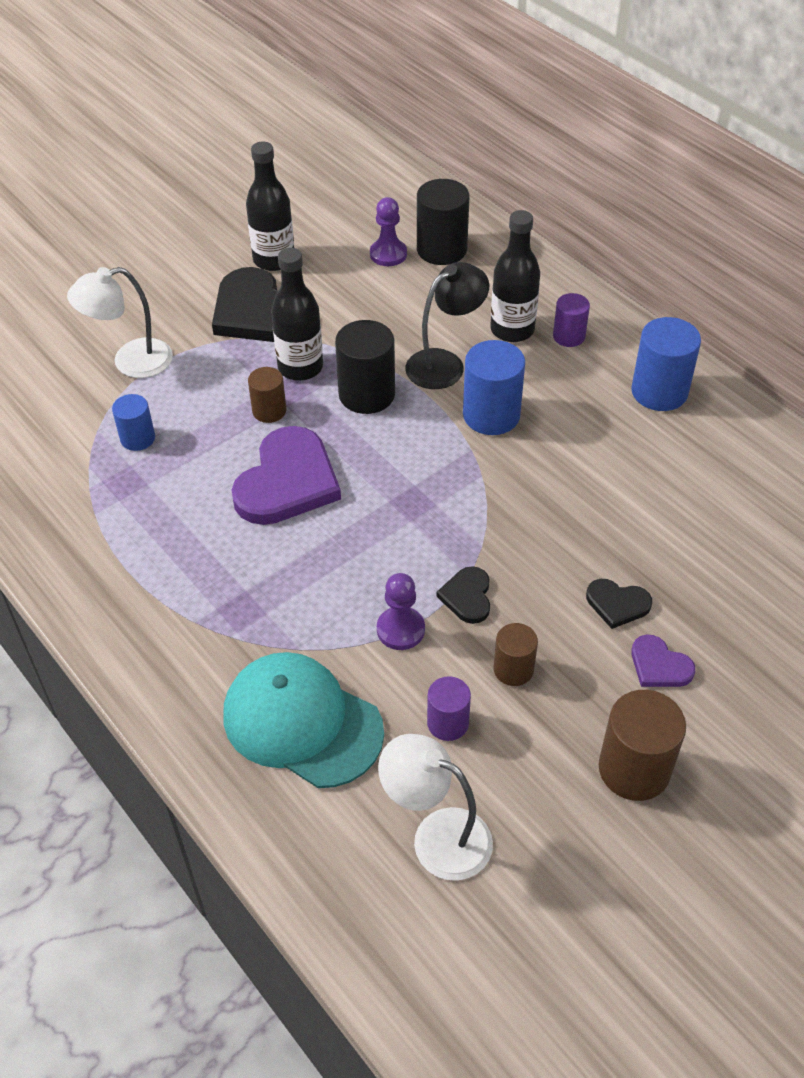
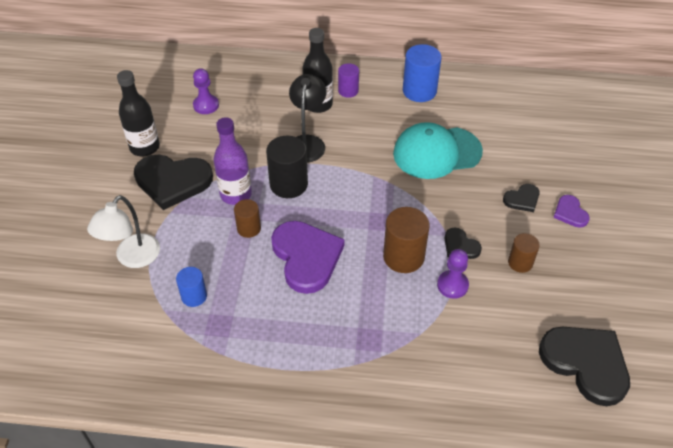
camera: 45 degrees left, 0 degrees up
turquoise cap [224,652,384,788] -> turquoise cap moved to [393,122,483,179]
black bottle [271,248,323,381] -> purple bottle [214,118,252,205]
white lamp [378,734,493,881] -> black heart [539,327,630,406]
black cylinder [417,179,469,265] -> none
purple cylinder [427,676,471,741] -> none
blue cylinder [463,340,525,435] -> none
brown cylinder [599,690,686,801] -> brown cylinder moved to [383,207,430,273]
purple heart [631,634,695,687] -> purple heart turned 75 degrees clockwise [553,195,590,228]

